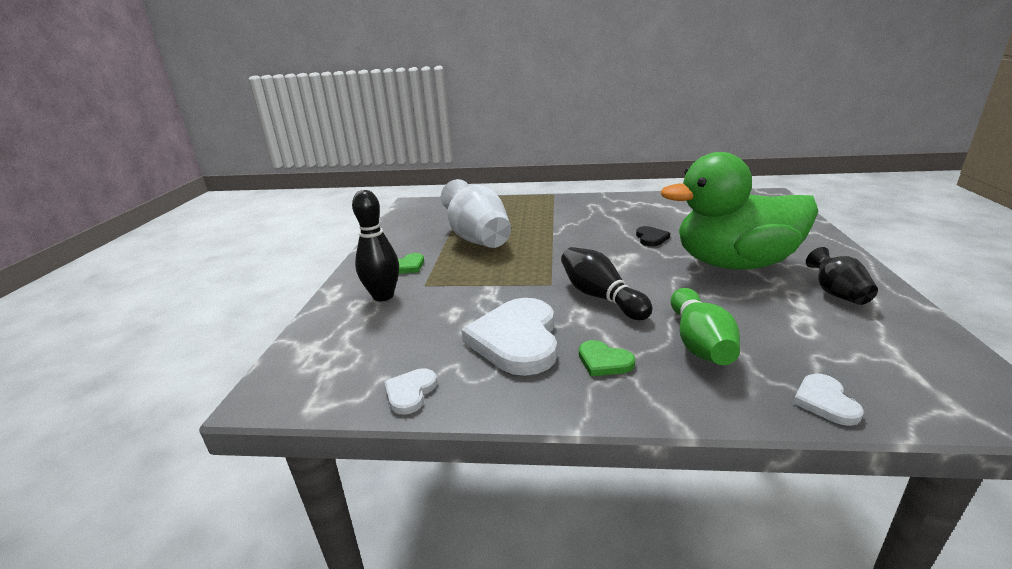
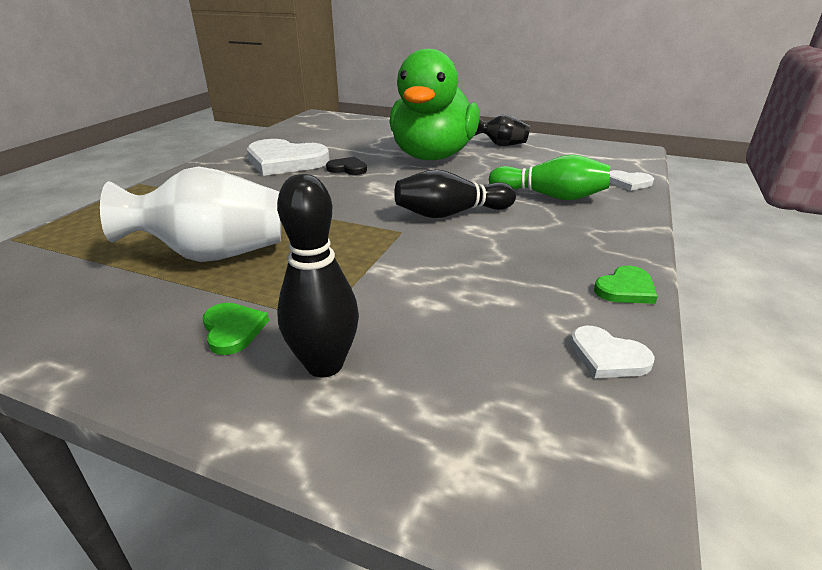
camera: 75 degrees left, 5 degrees up
white heart [461,298,557,376] -> white heart moved to [247,139,330,176]
green heart [579,340,635,376] -> green heart moved to [594,266,658,304]

